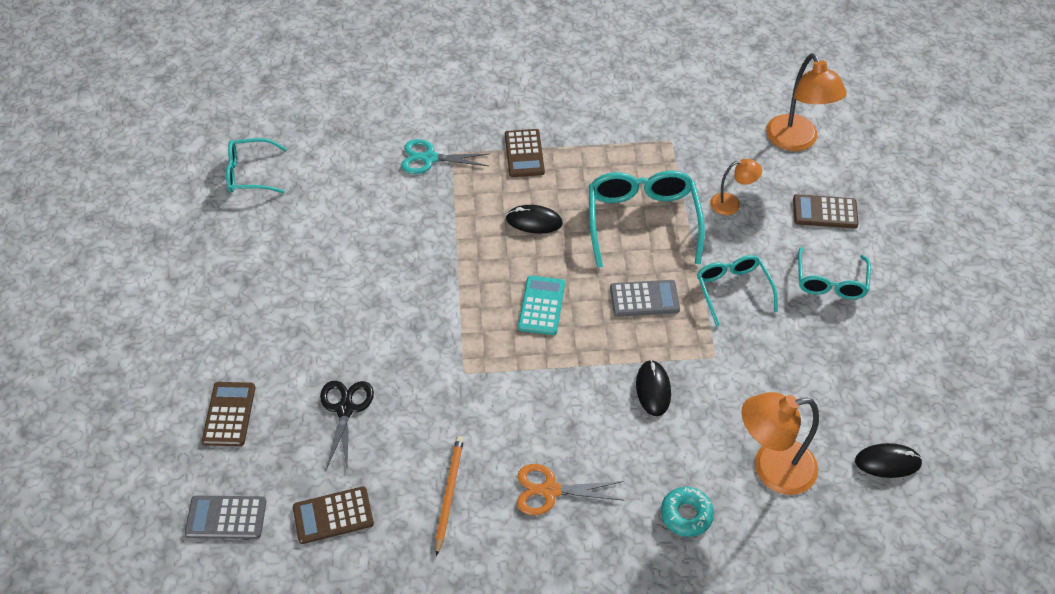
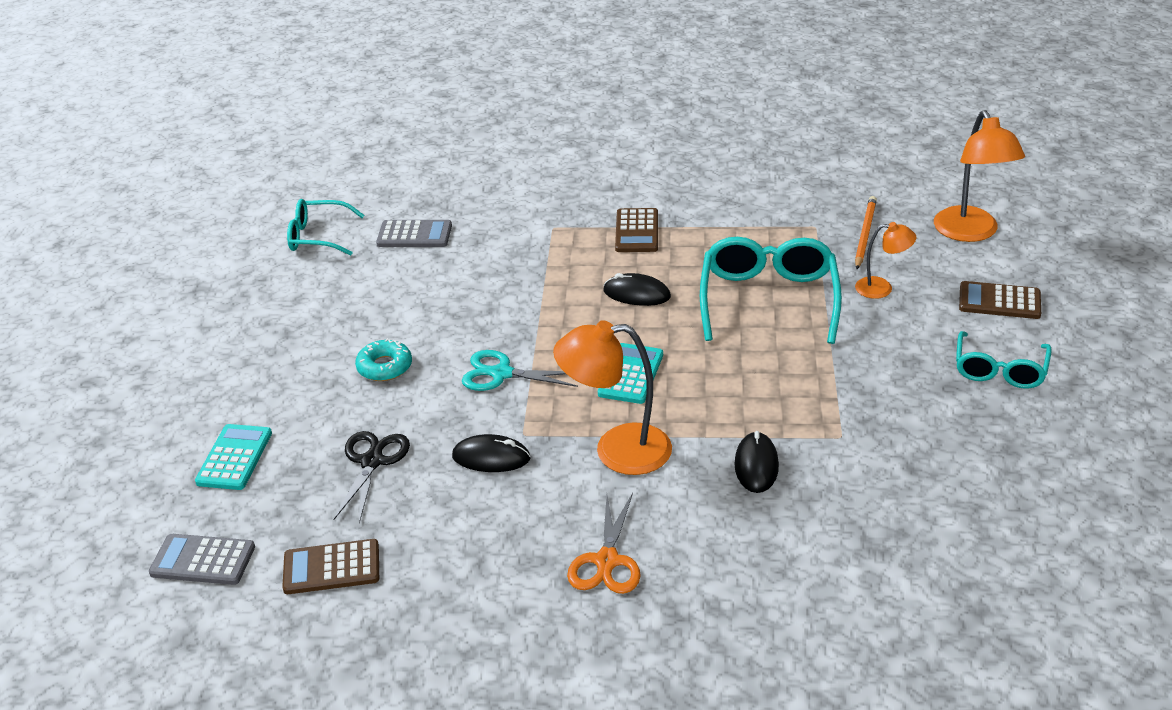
camera: 10 degrees right, 15 degrees down
brown calculator [202,382,255,446] -> turquoise calculator [195,424,272,490]
turquoise scissors [401,139,489,174] -> turquoise scissors moved to [462,350,578,391]
orange pencil [435,436,464,556] -> orange pencil moved to [855,196,877,269]
orange scissors [517,464,625,515] -> orange scissors turned 90 degrees counterclockwise [567,493,641,594]
grey calculator [610,280,680,317] -> grey calculator moved to [376,220,452,247]
turquoise donut [661,487,714,537] -> turquoise donut moved to [355,338,412,381]
turquoise glasses [697,255,778,326] -> none
orange lamp [742,392,819,495] -> orange lamp moved to [553,320,672,475]
black mouse [855,443,923,478] -> black mouse moved to [452,434,530,472]

